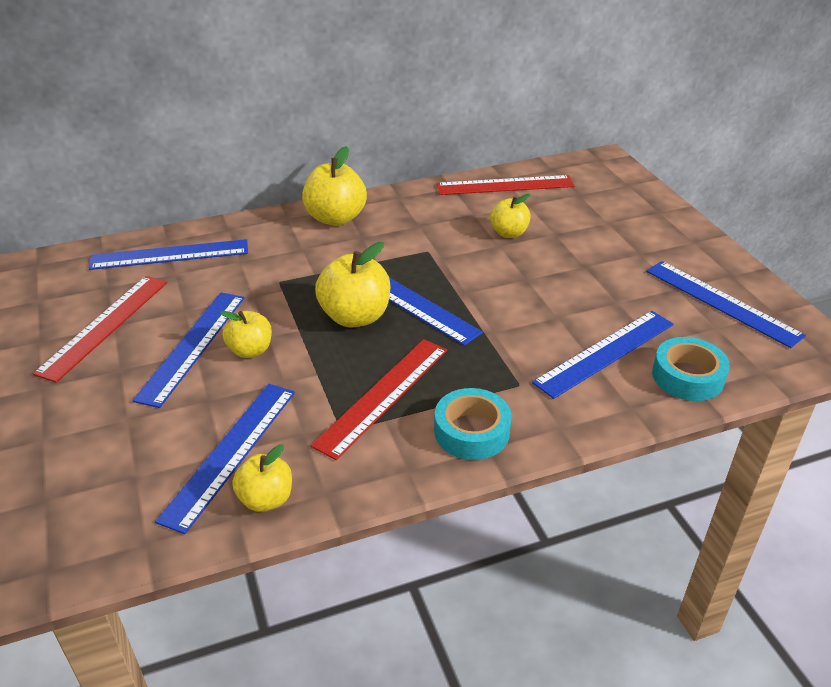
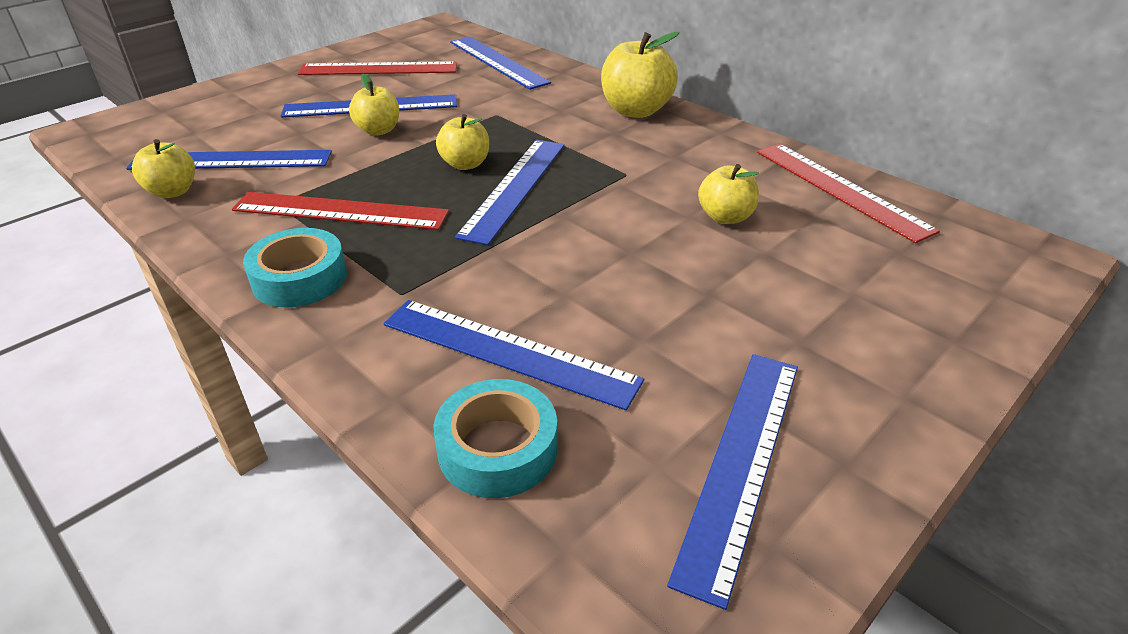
camera: 65 degrees right, 0 degrees up
yellow apple [315,242,390,328] -> yellow apple [436,114,489,170], size x0.62

